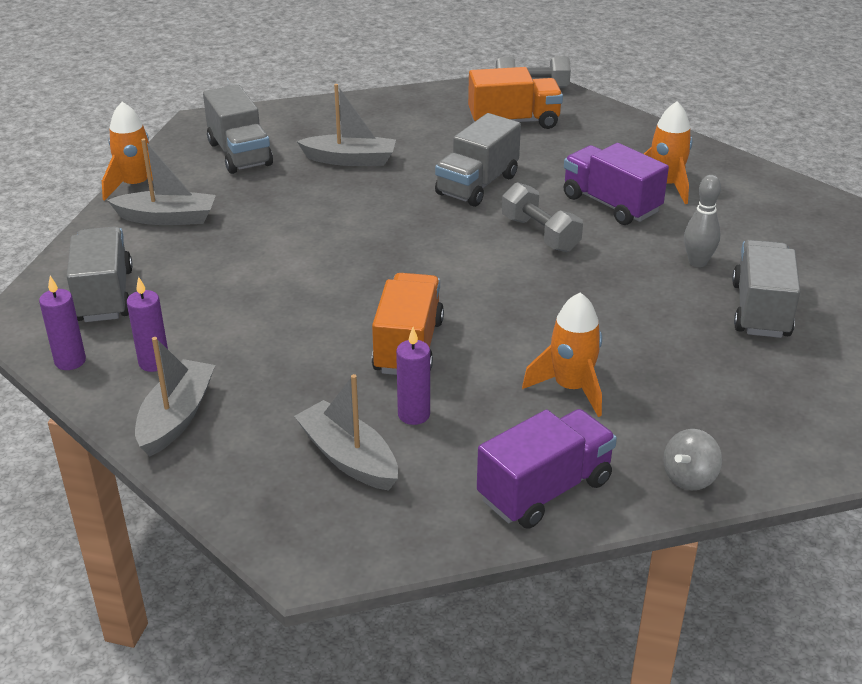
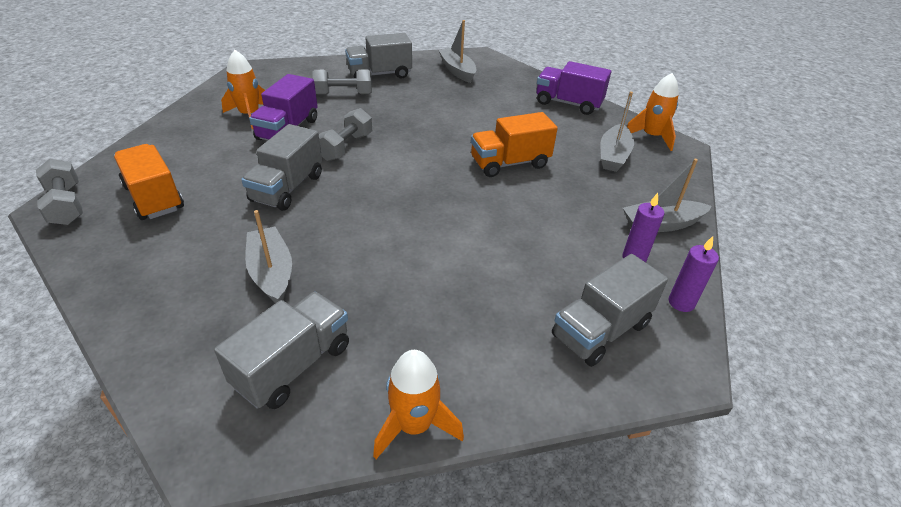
camera: 120 degrees left, 5 degrees up
grey boat [107,139,216,225] -> grey boat moved to [439,20,476,83]
purple candle [396,327,430,425] -> none
grey truck [435,113,521,207] -> grey truck turned 105 degrees clockwise [241,124,322,211]
orange rocket [522,292,602,417] -> orange rocket moved to [627,73,679,151]
grey spinning top [663,429,722,490] -> none
grey bowling pin [684,175,721,267] -> grey dumbbell [312,69,372,95]

